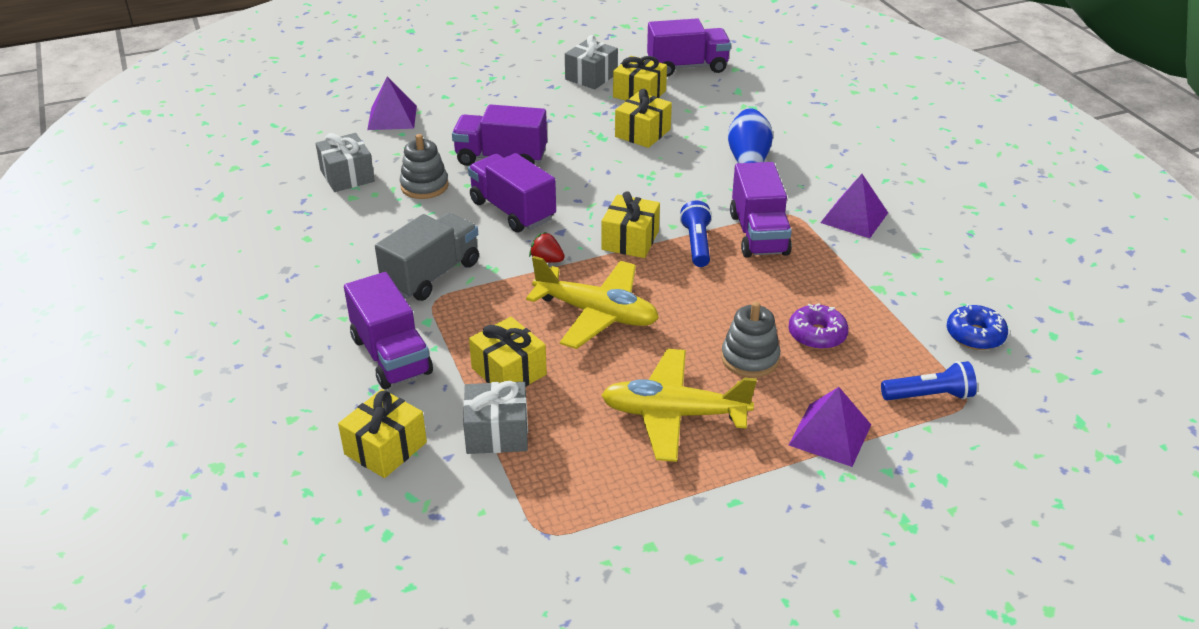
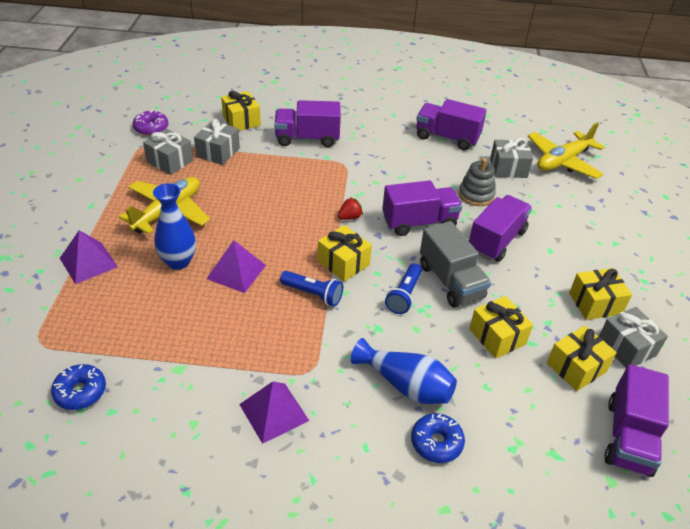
camera: 115 degrees right, 5 degrees up
purple pyramid [367,77,417,130] -> purple pyramid moved to [207,240,266,293]
grey truck [375,213,479,301] -> grey truck moved to [420,221,491,308]
yellow gift [469,317,547,386] -> yellow gift moved to [569,268,632,320]
yellow plane [526,256,659,349] -> yellow plane moved to [528,122,605,179]
grey stacking toy [721,301,780,378] -> blue vase [153,183,196,270]
purple truck [730,162,792,258] -> purple truck moved to [416,99,487,150]
purple donut [789,303,849,350] -> purple donut moved to [133,109,168,136]
blue flashlight [881,361,977,400] -> blue flashlight moved to [385,263,422,314]
none -> grey gift [143,129,193,175]
none -> blue donut [411,413,465,463]

